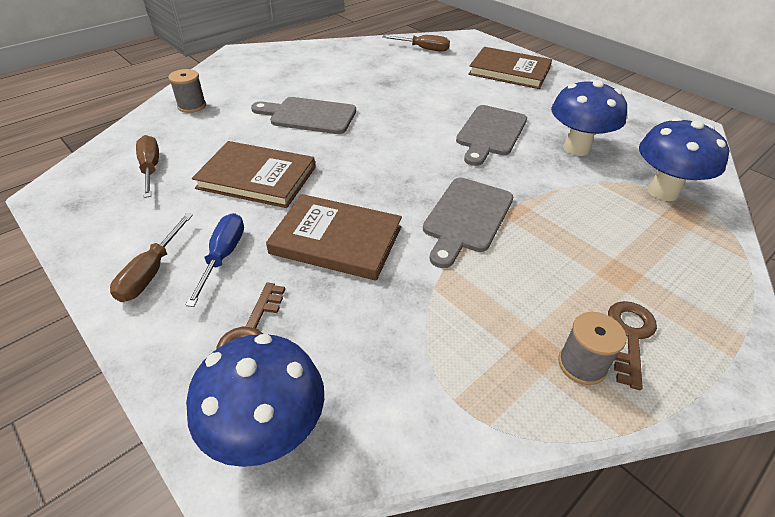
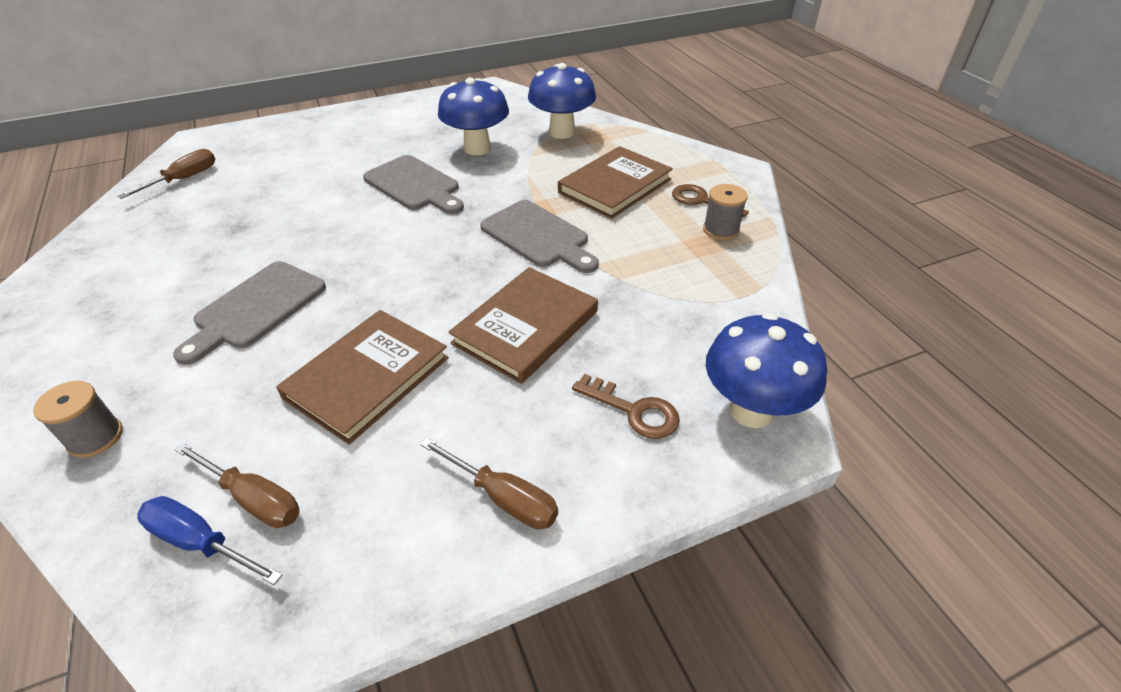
camera: 70 degrees left, 0 degrees up
brown screwdriver [136,135,159,198] -> brown screwdriver turned 150 degrees counterclockwise [174,443,300,528]
blue screwdriver [185,213,244,307] -> blue screwdriver moved to [137,496,282,585]
brown book [468,47,552,89] -> brown book moved to [558,146,673,219]

